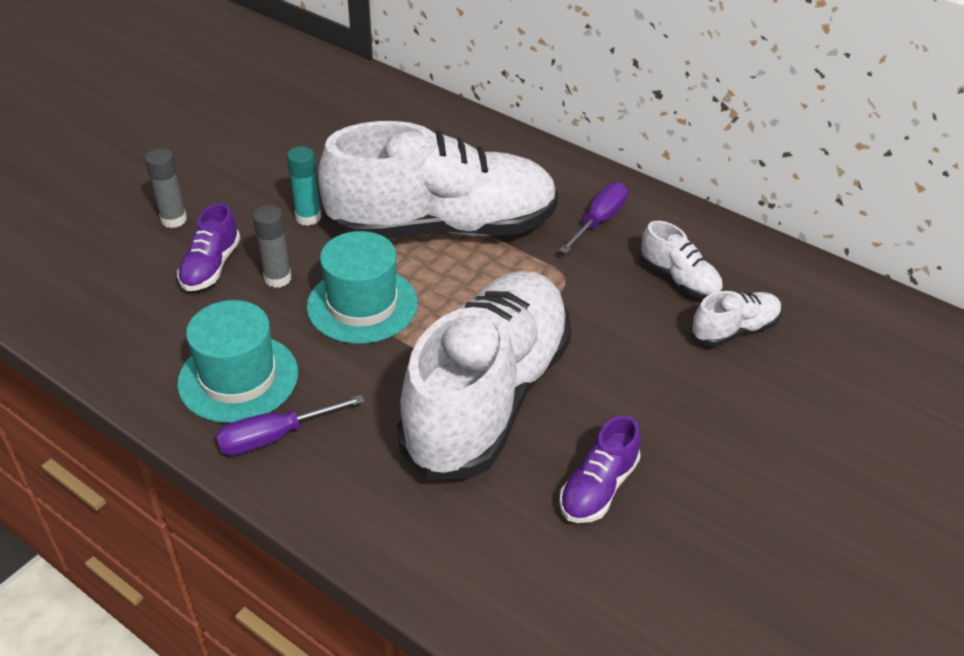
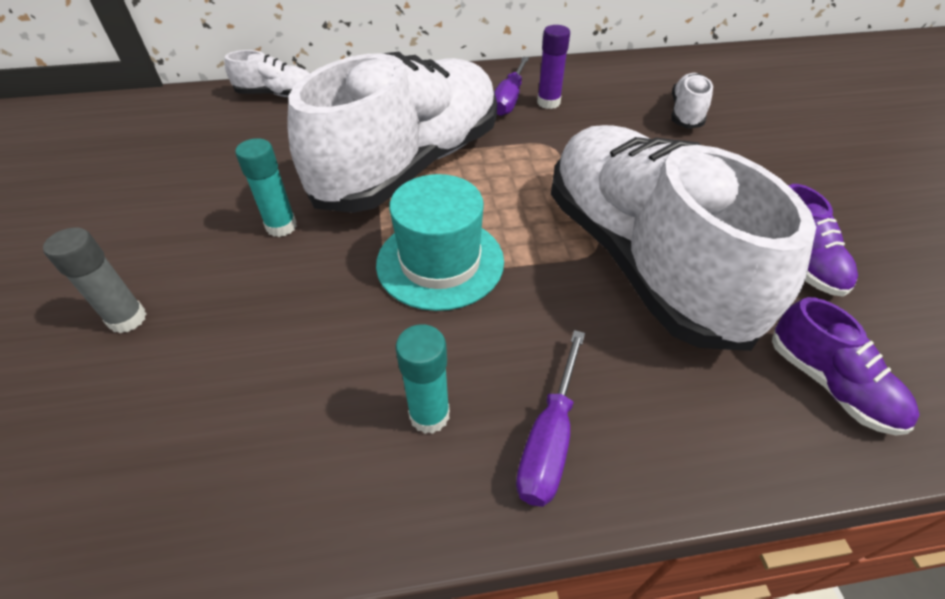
camera: 45 degrees left, 5 degrees up
purple shoe [177,203,240,291] -> purple shoe moved to [772,297,920,435]
turquoise hat [177,300,298,423] -> turquoise glue stick [395,324,450,434]
grey glue stick [253,205,291,288] -> none
purple screwdriver [559,182,628,254] -> purple screwdriver turned 150 degrees counterclockwise [494,56,529,116]
white shoe [640,221,723,299] -> white shoe moved to [225,50,310,97]
none -> purple glue stick [537,25,570,109]

